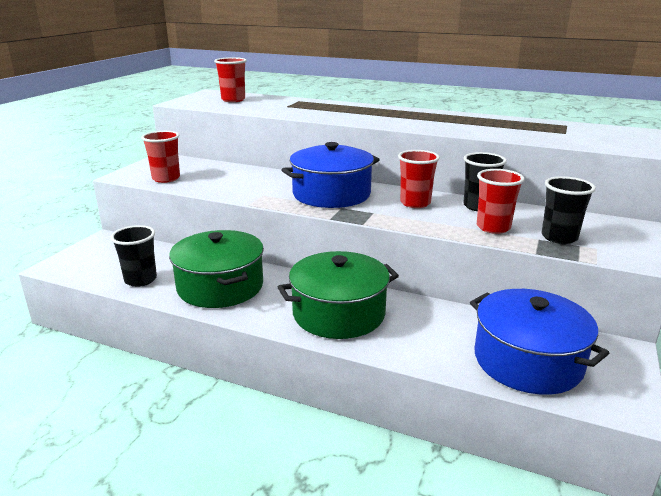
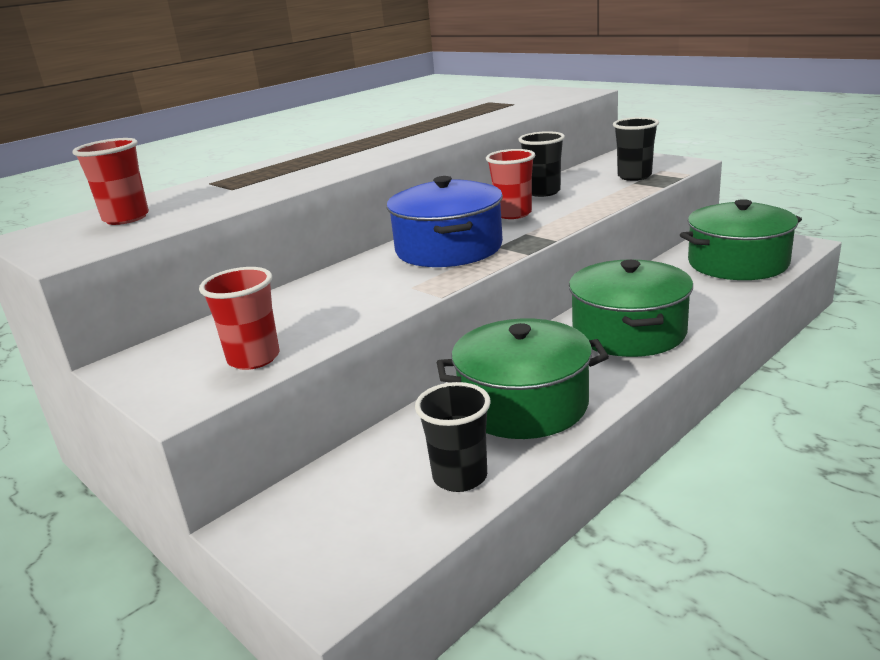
camera: 65 degrees left, 0 degrees up
blue pot [470,289,609,395] -> green pot [680,199,802,280]
red cup [477,169,525,234] -> none

